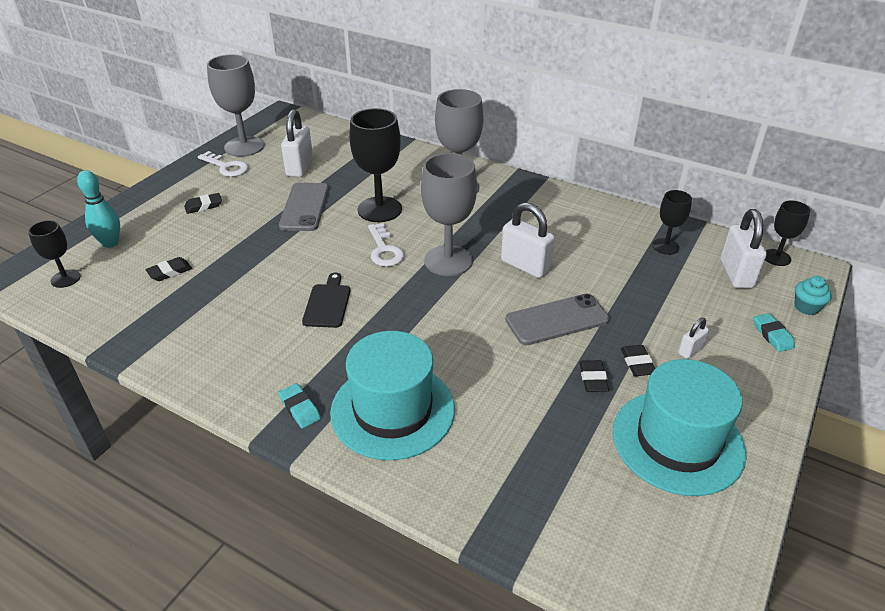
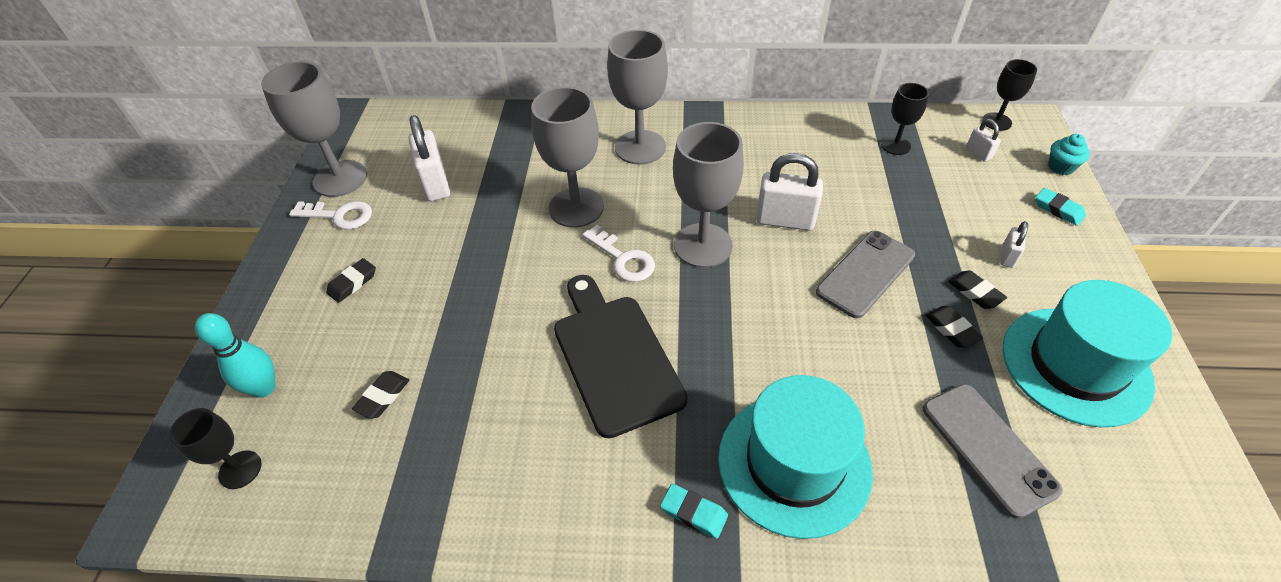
camera: 25 degrees left, 10 degrees up
grey phone [279,183,329,231] -> grey phone moved to [923,384,1063,519]
black cutting board [302,272,350,328] -> black cutting board [554,275,688,438], size x1.87
black goblet [349,108,402,222] -> grey goblet [531,87,604,227]
white padlock [721,209,767,288] -> white padlock [966,119,1001,162], size x0.51

